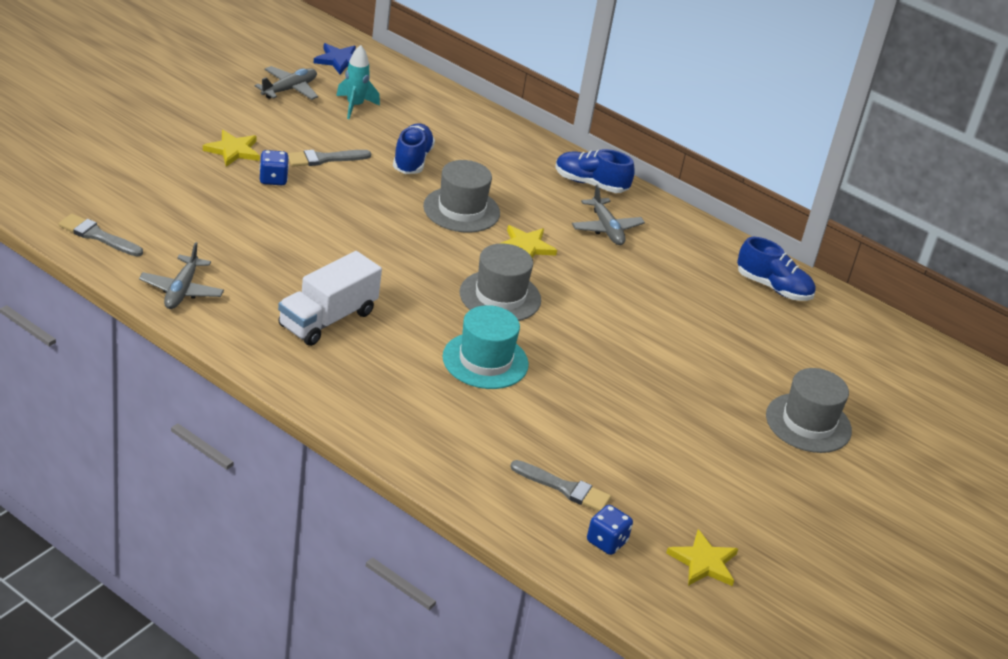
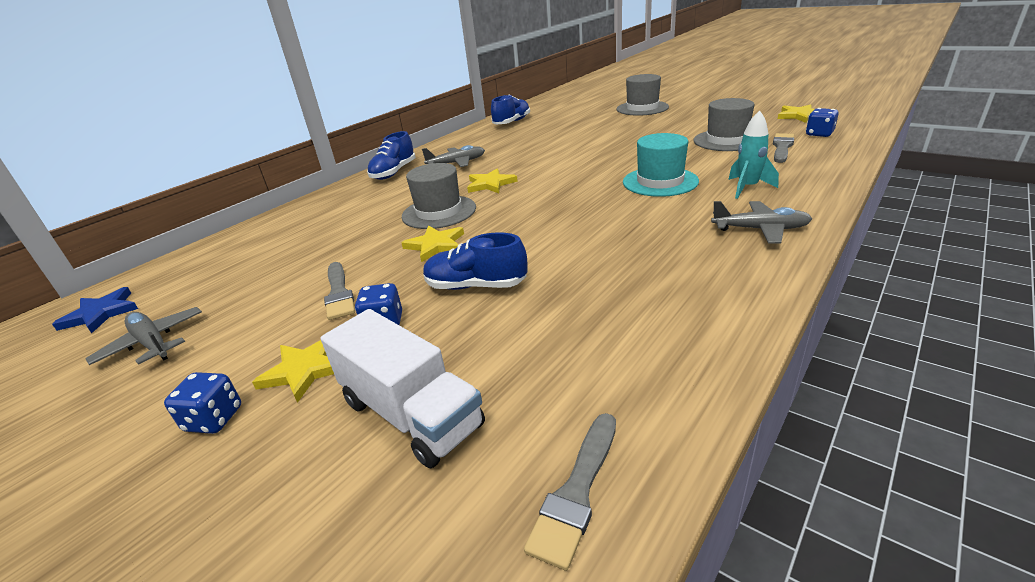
camera: 80 degrees left, 5 degrees down
grey plane [139,242,224,309] -> grey plane moved to [711,201,812,244]
white truck [278,251,382,346] -> white truck moved to [321,309,485,468]
turquoise rocket [336,45,380,119] -> turquoise rocket moved to [728,110,779,199]
blue shoe [393,123,435,174] -> blue shoe moved to [423,232,527,290]
grey hat [460,243,541,321] -> grey hat moved to [693,98,754,151]
none -> blue dice [164,372,241,434]
none -> yellow star [401,225,464,262]

